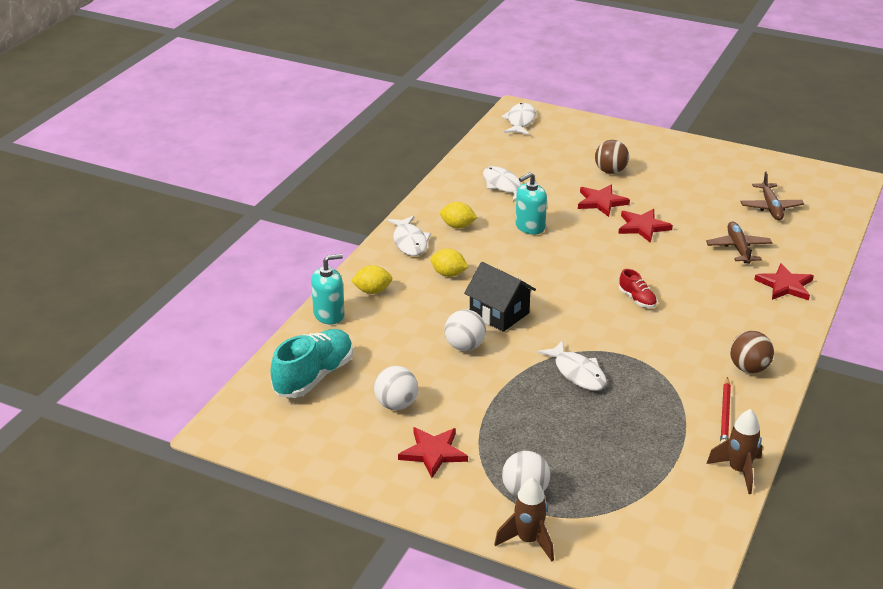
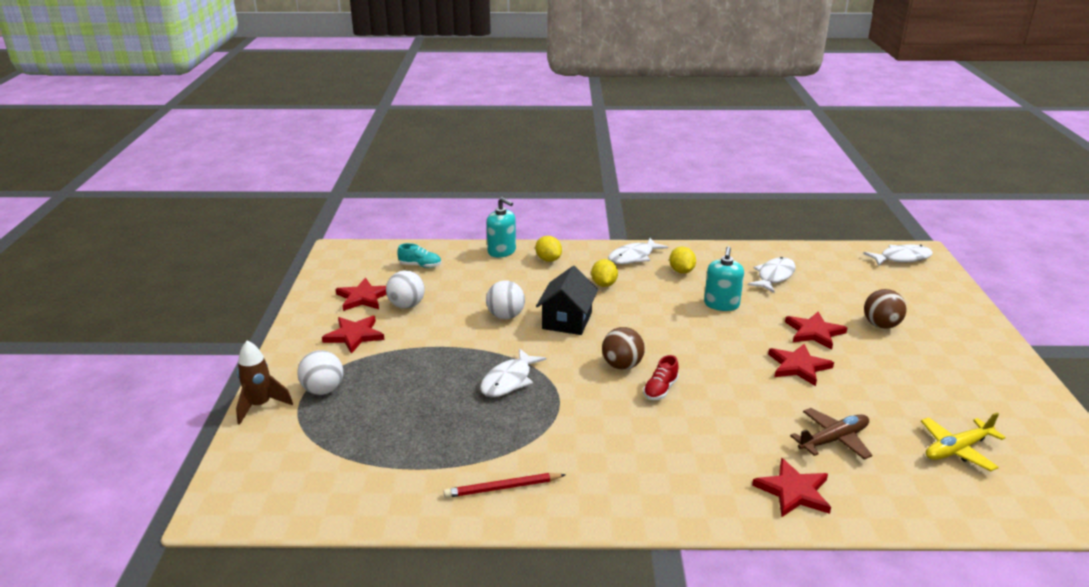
camera: 65 degrees right, 5 degrees down
turquoise shoe [271,329,353,398] -> turquoise shoe [397,243,441,268], size x0.50
turquoise soap dispenser [515,172,547,234] -> turquoise soap dispenser turned 105 degrees counterclockwise [704,246,744,311]
brown rocket [706,409,763,494] -> none
brown ball [730,331,774,373] -> brown ball moved to [602,327,645,370]
brown plane [740,171,804,220] -> yellow plane [921,412,1006,471]
none -> red star [336,278,387,311]

